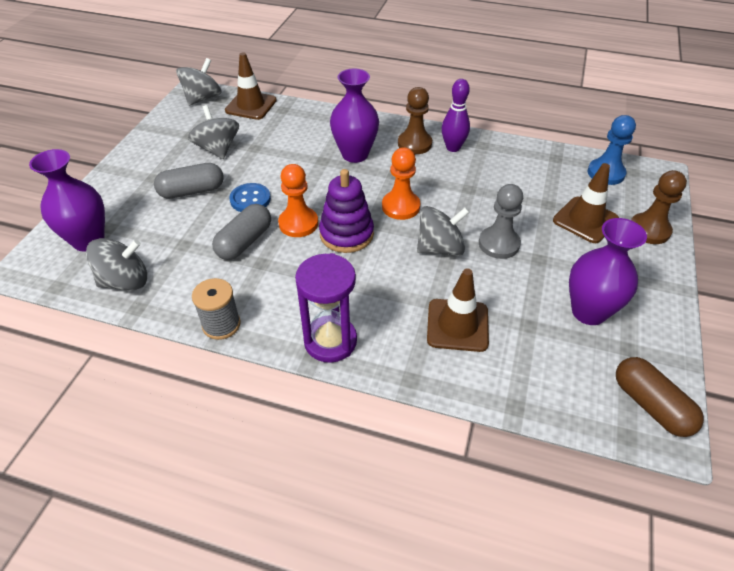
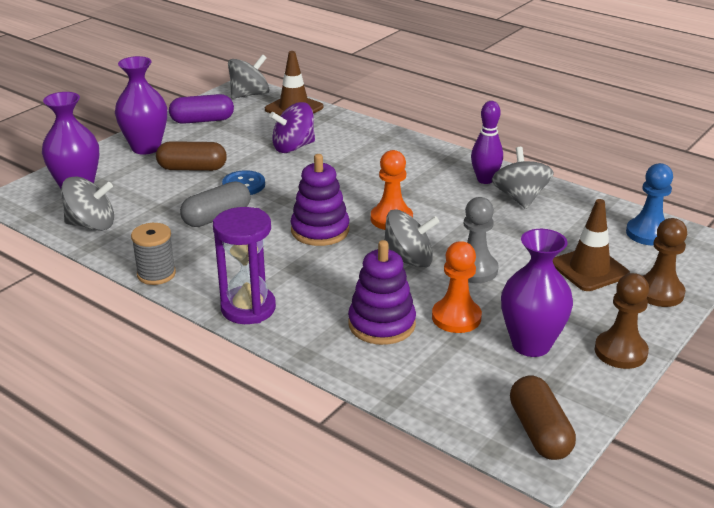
camera: 20 degrees right, 15 degrees down
grey capsule [154,163,224,199] -> brown capsule [156,141,227,171]
grey spinning top [188,105,239,159] -> grey spinning top moved to [492,147,554,209]
orange pawn [278,164,318,237] -> orange pawn moved to [432,241,482,333]
purple vase [330,69,379,163] -> purple vase moved to [115,56,167,155]
brown pawn [398,87,432,154] -> brown pawn moved to [595,273,649,369]
brown traffic cone [427,268,489,352] -> purple stacking toy [348,240,416,345]
none -> purple capsule [169,94,234,124]
none -> purple spinning top [269,102,315,153]

